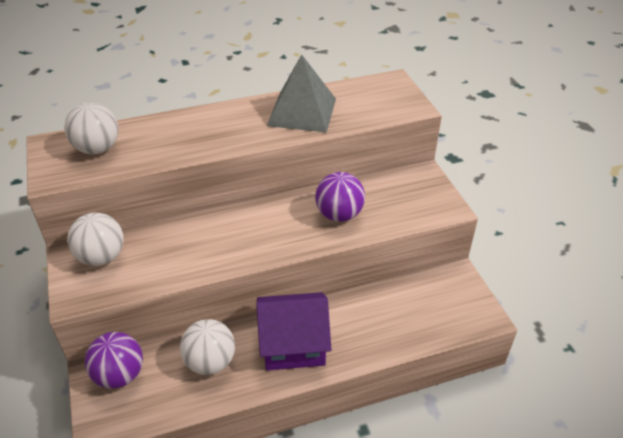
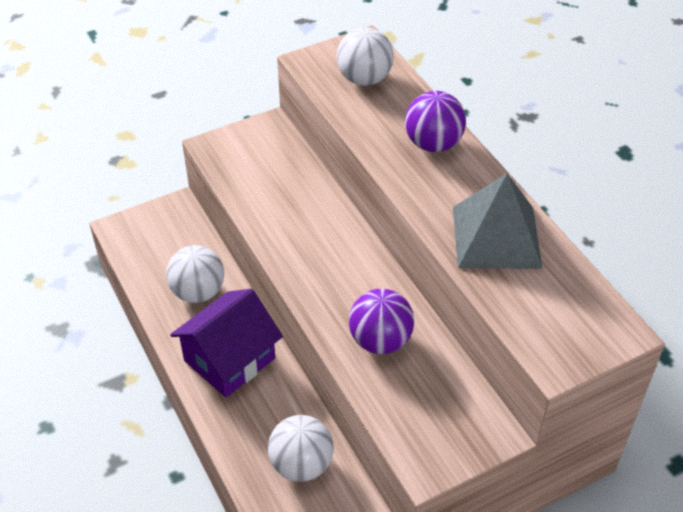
camera: 80 degrees right, 5 degrees up
white ball [67,213,124,266] -> white ball moved to [268,415,334,482]
purple ball [85,332,143,389] -> purple ball moved to [405,91,466,152]
purple house [256,292,332,370] -> purple house turned 60 degrees clockwise [170,289,283,397]

